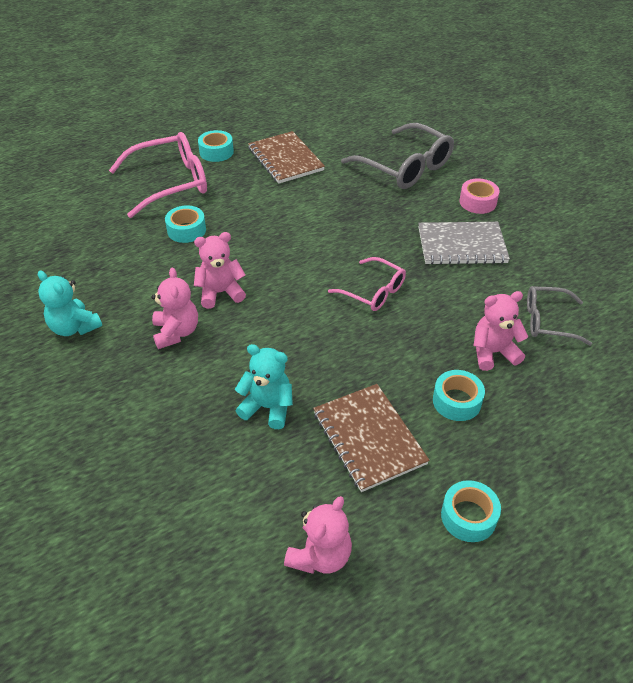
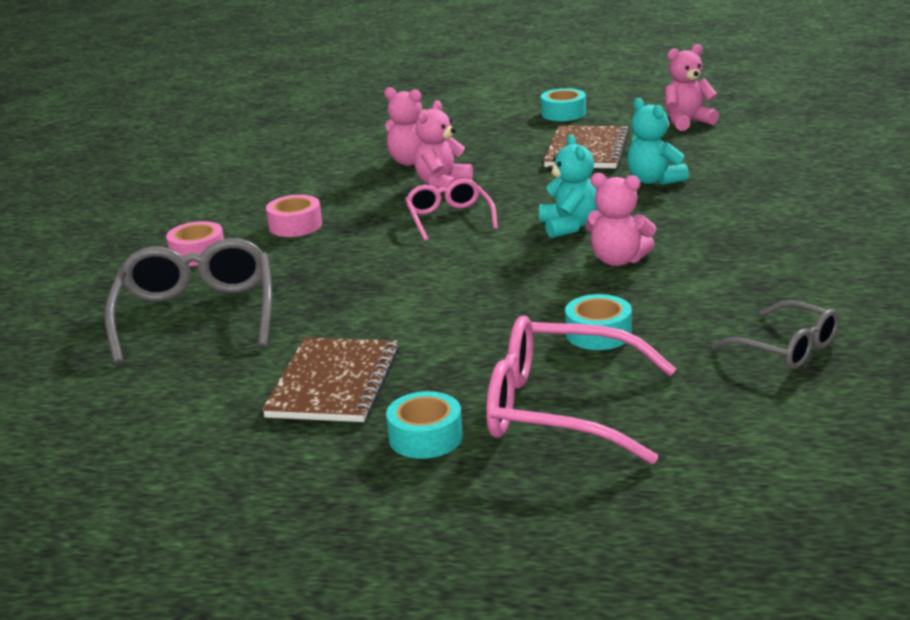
camera: 140 degrees left, 20 degrees down
turquoise teddy bear [38,271,102,336] -> turquoise teddy bear moved to [539,135,598,238]
pink teddy bear [151,267,198,349] -> pink teddy bear moved to [414,100,473,189]
grey notebook [418,222,510,265] -> pink tape [266,195,322,237]
turquoise tape [433,370,485,421] -> none
grey glasses [527,286,592,345] -> grey glasses moved to [712,300,839,369]

